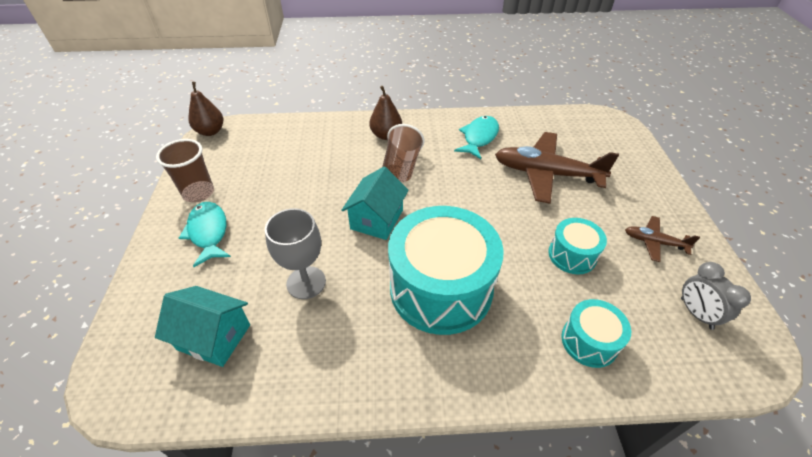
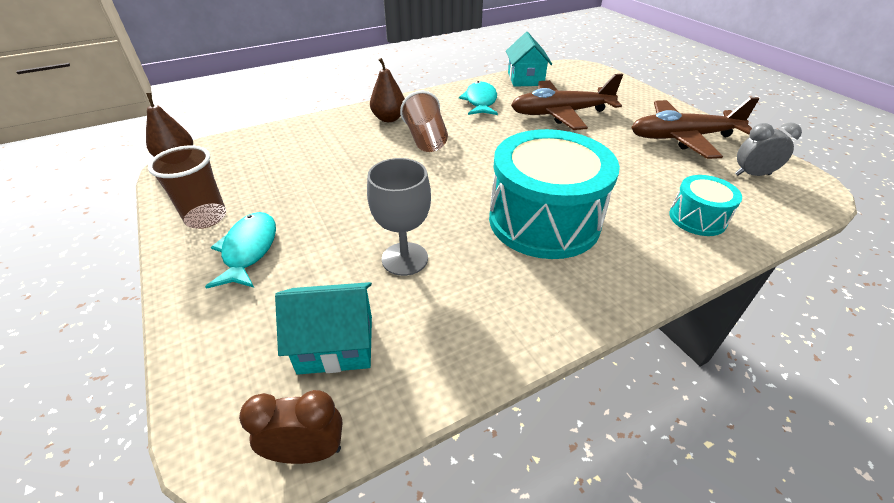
camera: 25 degrees left, 5 degrees down
turquoise fish [179,202,231,267] -> turquoise fish turned 45 degrees clockwise [205,212,276,289]
turquoise house [341,167,409,240] -> turquoise house moved to [506,32,552,87]
turquoise drum [548,218,607,275] -> none
brown plane [625,216,700,262] -> brown plane [631,97,760,159], size x2.02
grey clock [681,262,751,330] -> grey clock turned 135 degrees clockwise [735,123,802,176]
none -> brown clock [239,390,343,464]

